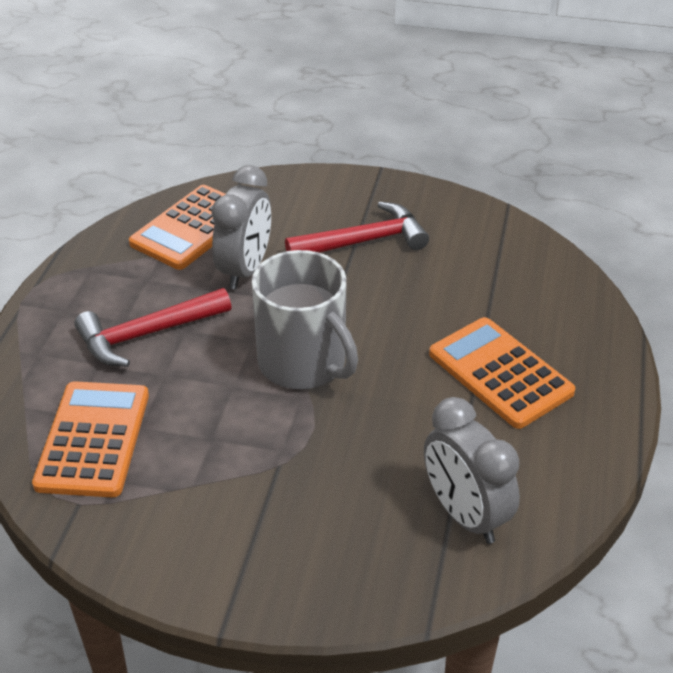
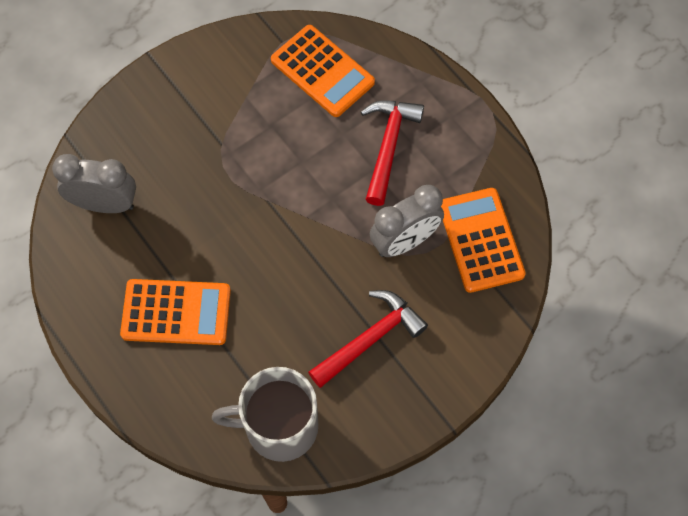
camera: 130 degrees right, 25 degrees up
grey clock [212,165,271,289] -> grey clock turned 90 degrees counterclockwise [369,185,444,257]
grey mug [252,250,358,389] -> grey mug moved to [212,367,318,462]
red hammer [285,202,429,253] -> red hammer turned 150 degrees counterclockwise [308,290,428,388]

